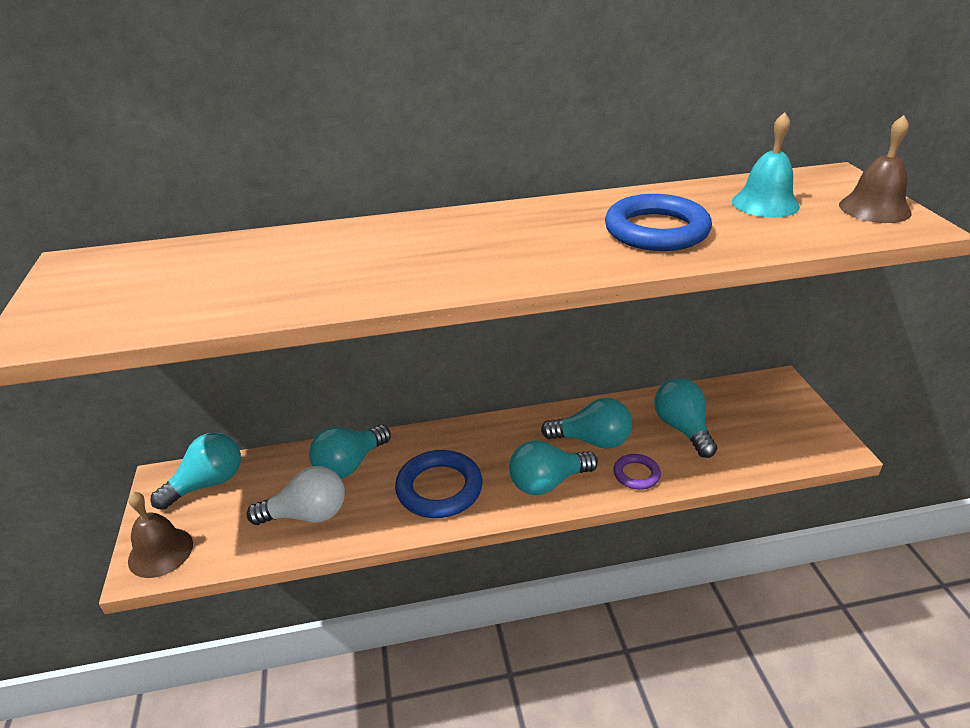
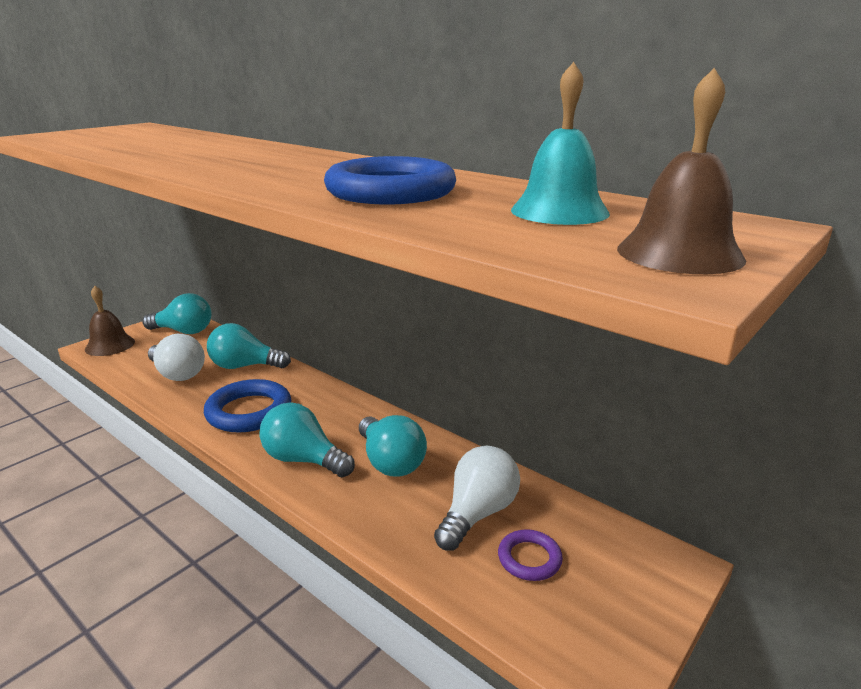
camera: 50 degrees right, 10 degrees down
purple ring [613,454,661,490] -> purple ring moved to [498,529,563,581]
turquoise light bulb [654,378,717,458] -> white light bulb [434,445,520,551]

